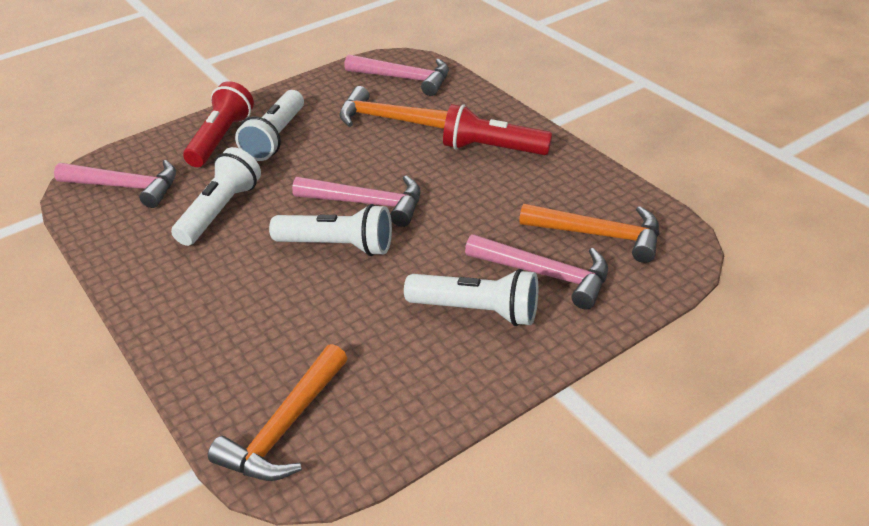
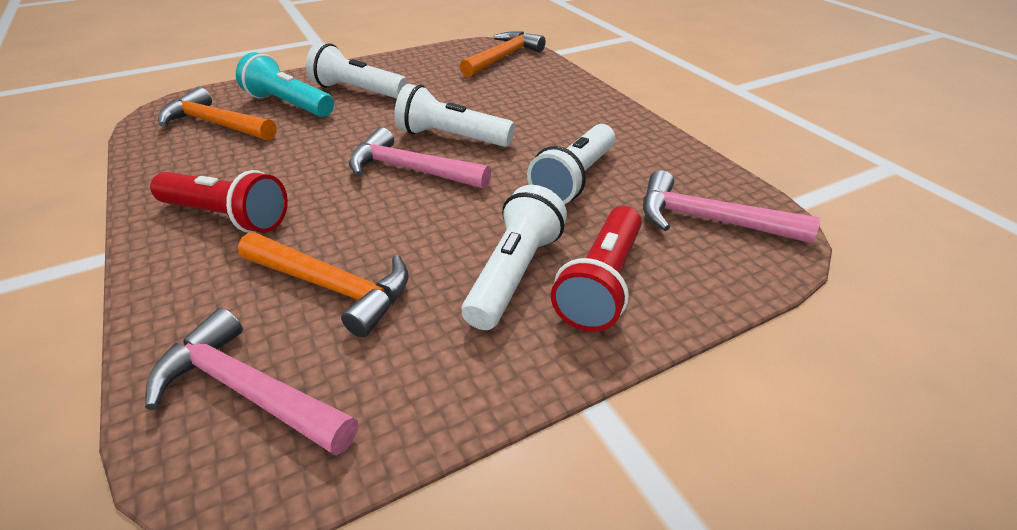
camera: 175 degrees left, 0 degrees up
pink hammer [465,234,608,309] -> turquoise flashlight [236,52,334,117]

